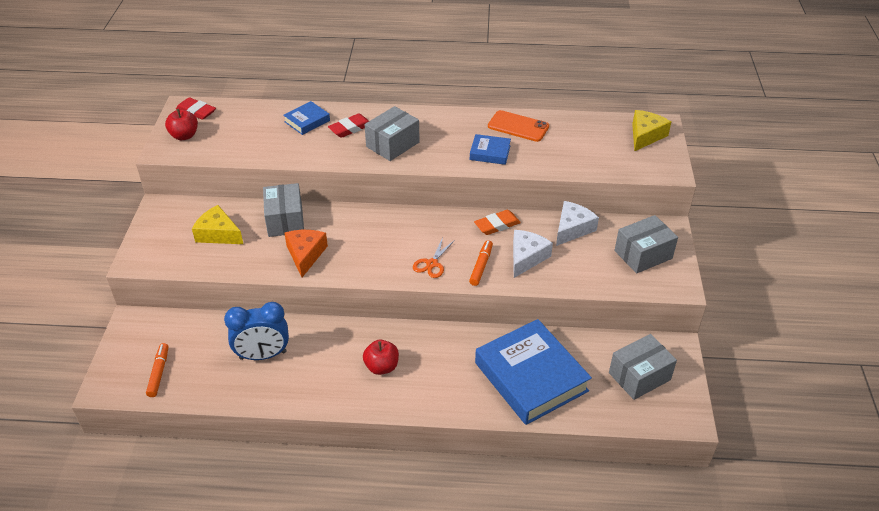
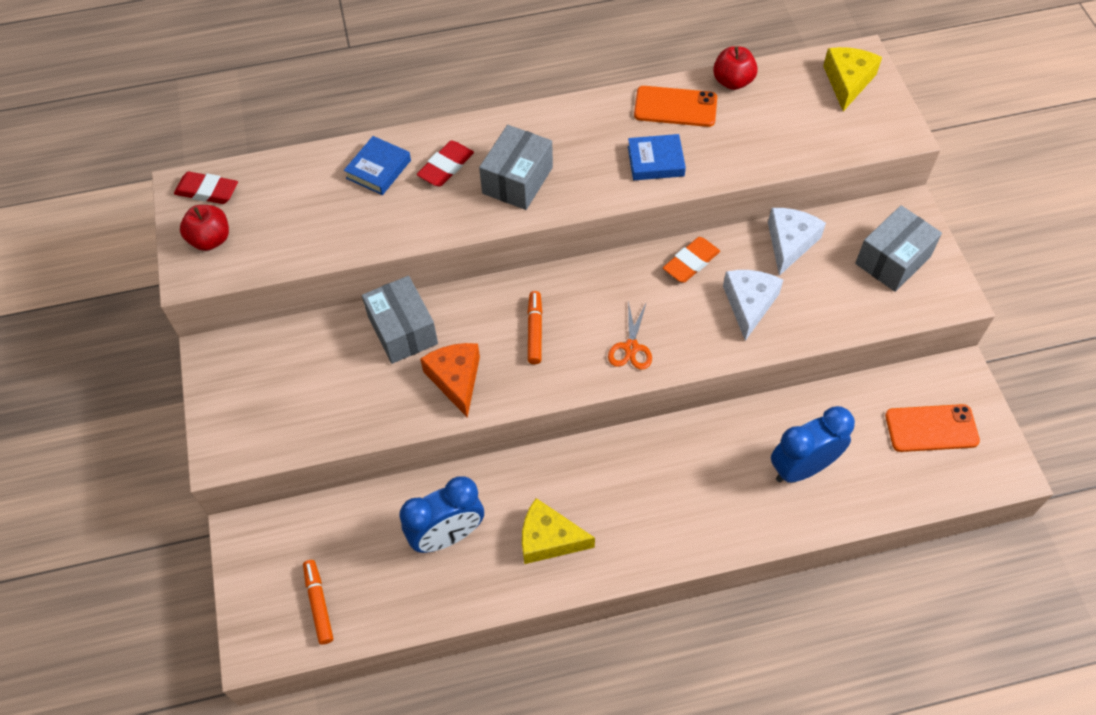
camera: 15 degrees left, 15 degrees up
yellow cheese [192,205,243,244] -> yellow cheese moved to [522,498,595,564]
red apple [363,340,399,375] -> red apple moved to [713,46,758,90]
orange marker [469,240,493,286] -> orange marker moved to [527,291,542,364]
blue book [475,319,592,425] -> blue clock [771,406,855,483]
grey box [609,334,677,400] -> orange phone [885,404,980,452]

